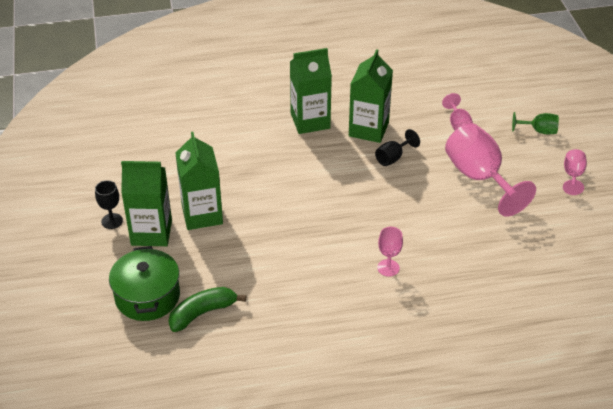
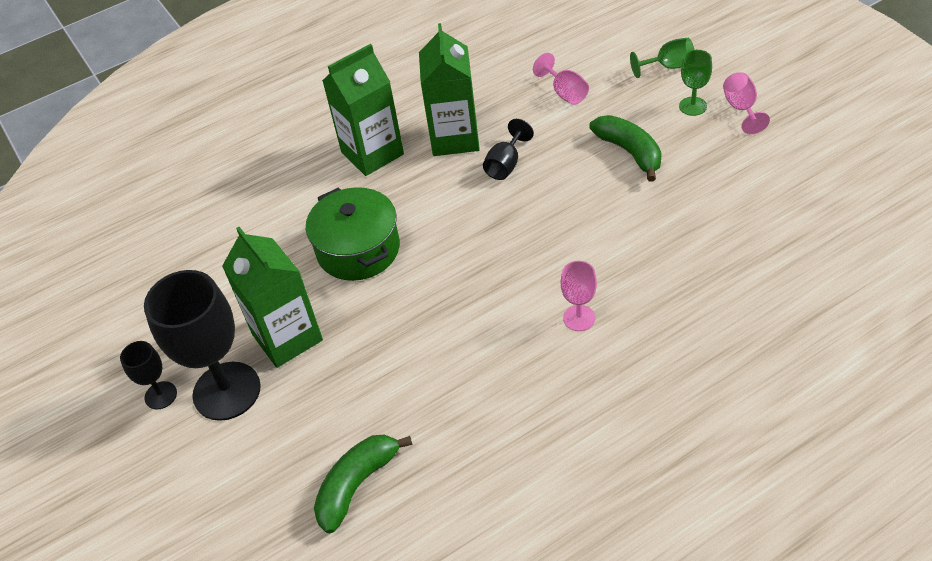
camera: 15 degrees left, 5 degrees up
green pot [109,246,180,321] -> green pot moved to [306,187,400,281]
green carton [121,161,172,246] -> black goblet [144,270,261,421]
pink goblet [445,123,536,217] -> green banana [589,115,662,182]
none -> green goblet [679,50,712,116]

